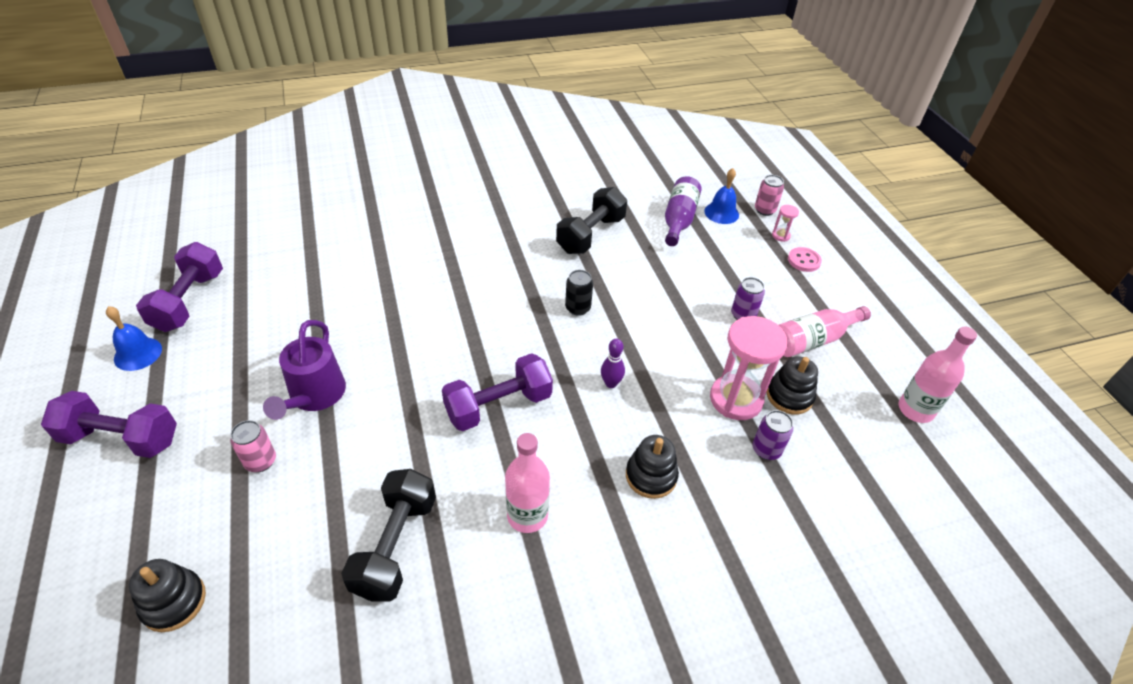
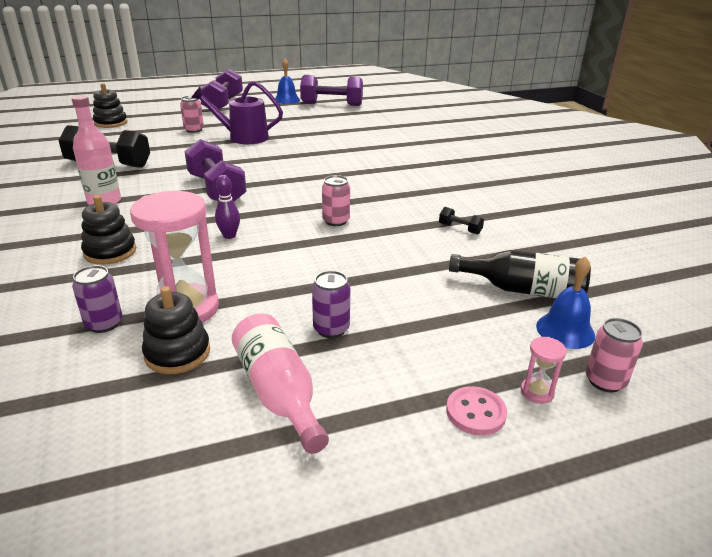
camera: 90 degrees right, 15 degrees down
black dumbbell [556,187,627,254] -> black dumbbell [439,207,484,235], size x0.43
black can [565,270,593,316] -> pink can [322,175,350,226]
purple bottle [665,176,702,246] -> black bottle [449,250,591,298]
pink bottle [898,327,977,423] -> none

